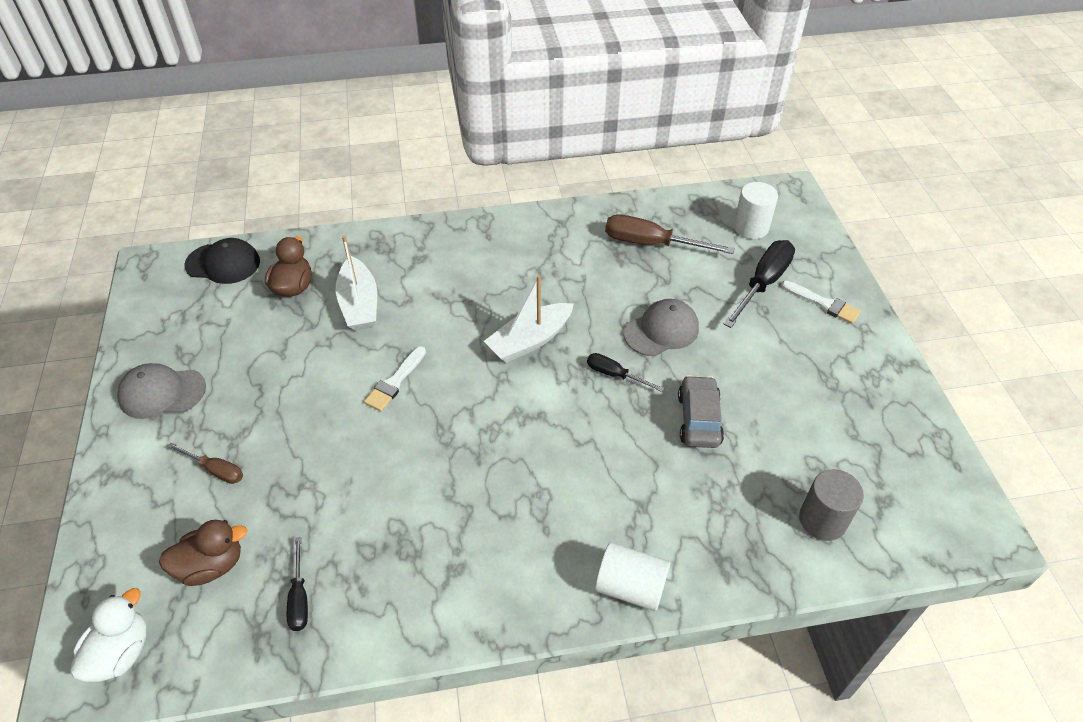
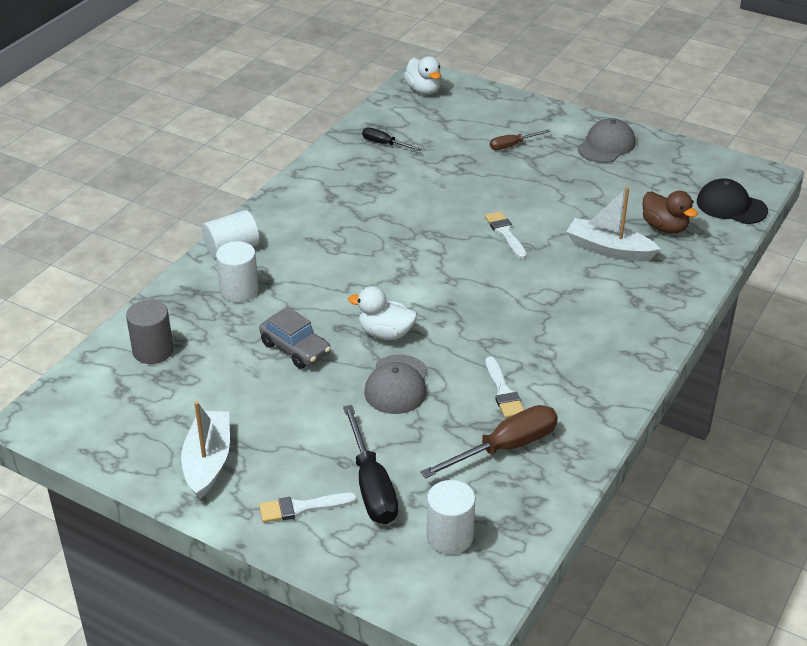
camera: 130 degrees right, 10 degrees down
brown duck [159,520,247,586] -> none
black cap [185,238,260,284] -> black cap turned 75 degrees clockwise [697,178,768,224]
white boat [484,275,574,363] -> white boat moved to [181,401,230,499]
black screwdriver [587,353,664,392] -> white duck [348,286,417,340]
none -> white cylinder [216,241,259,302]
none -> white brush [485,357,524,418]

